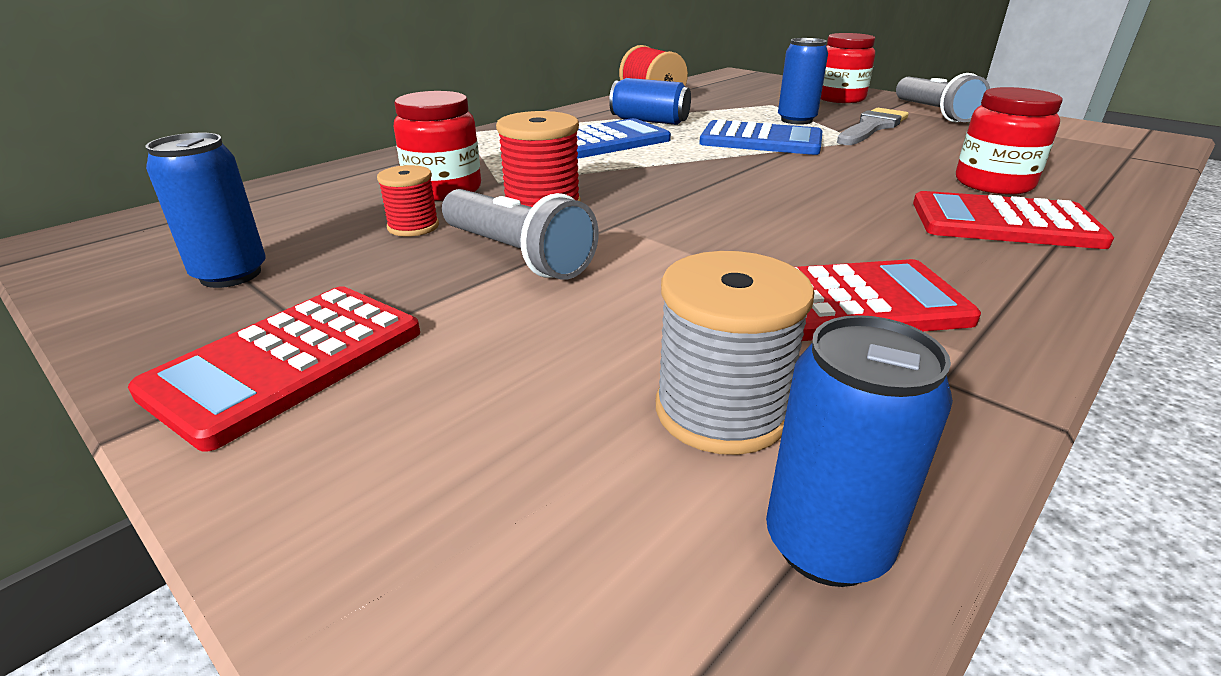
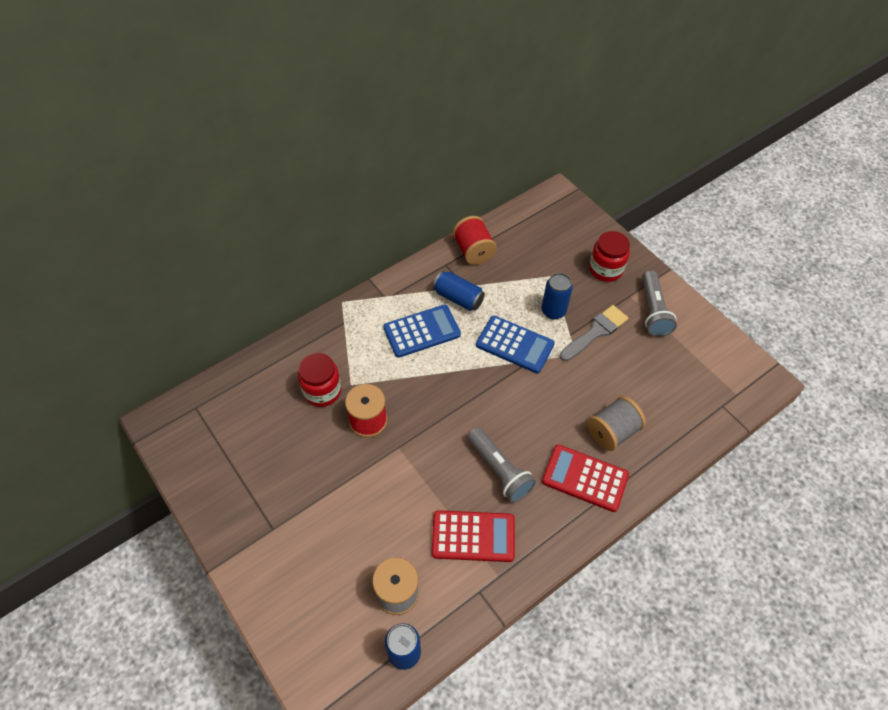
camera: 10 degrees right, 25 degrees up
red calculator [128,286,420,451] -> none
blue can [145,133,266,288] -> none
red spool [377,165,439,237] -> none
grey flashlight [442,189,599,280] -> grey flashlight moved to [468,428,536,502]
red jar [956,87,1063,195] -> grey spool [587,396,646,451]

